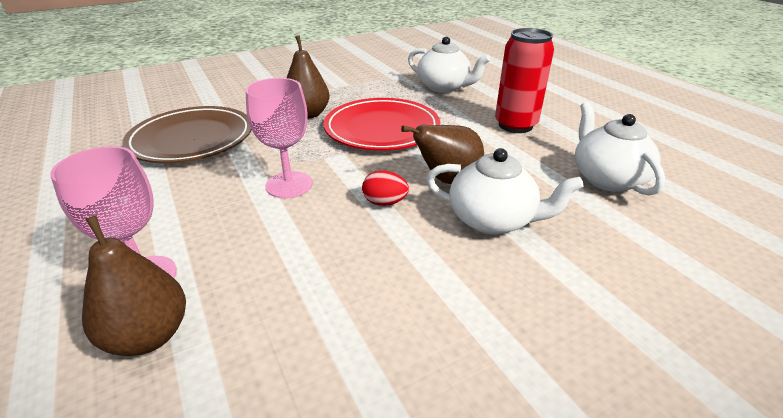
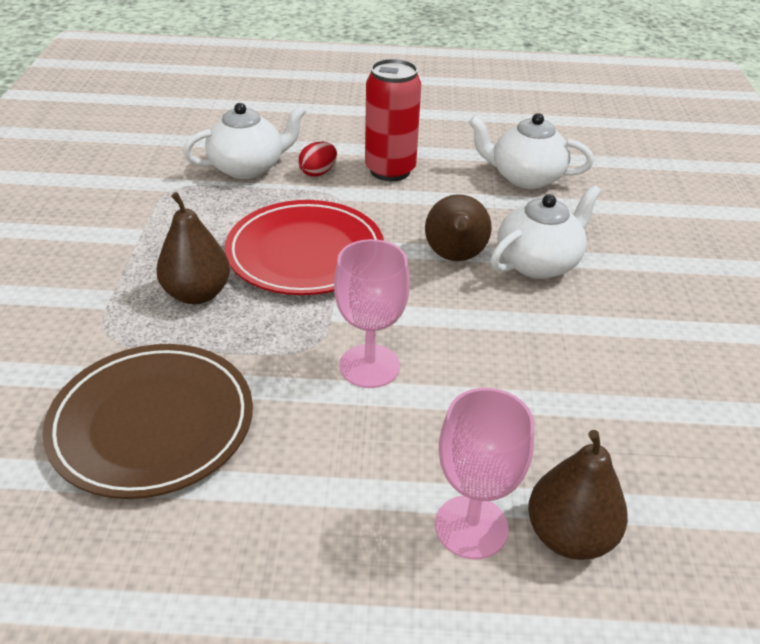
camera: 60 degrees left, 5 degrees up
red egg [362,170,409,206] -> red egg moved to [298,142,337,176]

